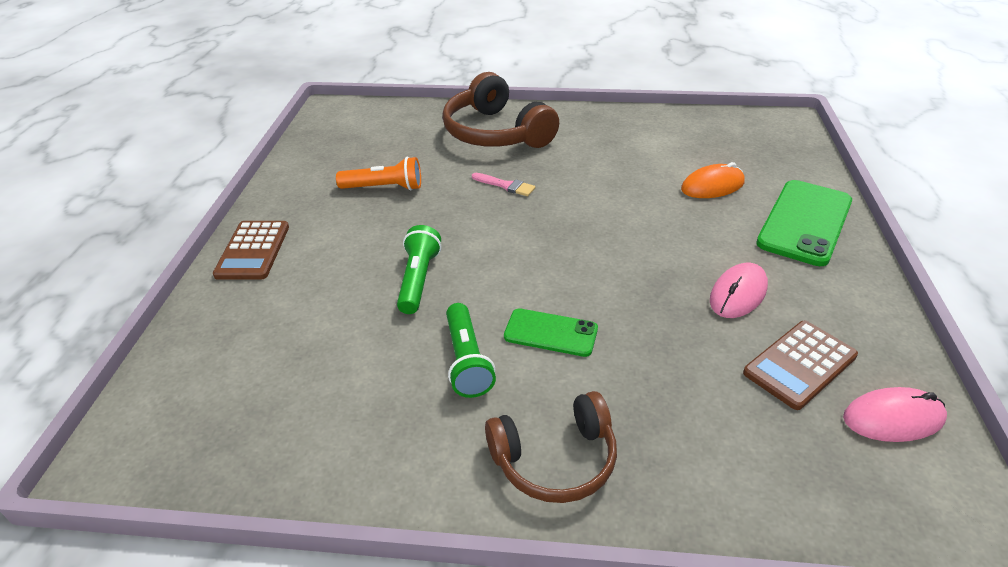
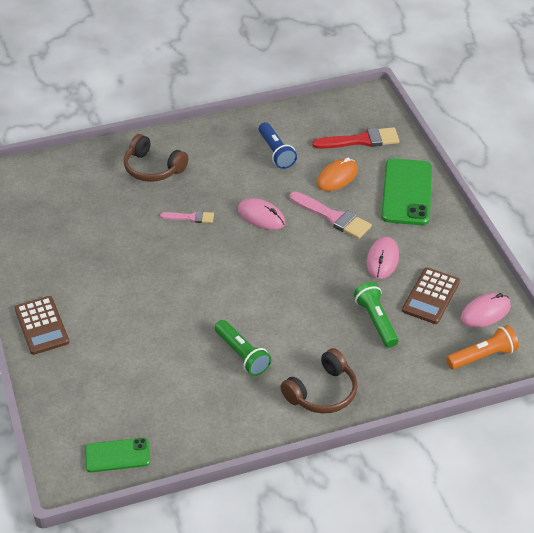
camera: 25 degrees left, 5 degrees up
orange flashlight [336,157,421,191] -> orange flashlight moved to [446,325,519,370]
green flashlight [397,225,441,314] -> green flashlight moved to [354,282,398,348]
brown headphones [442,72,559,148] -> brown headphones [124,134,188,182], size x0.65
green phone [504,308,598,357] -> green phone moved to [85,438,150,472]
none -> pink mouse [238,198,285,230]
none -> blue flashlight [259,122,297,169]
none -> pink brush [290,191,372,239]
none -> red brush [312,127,399,149]

